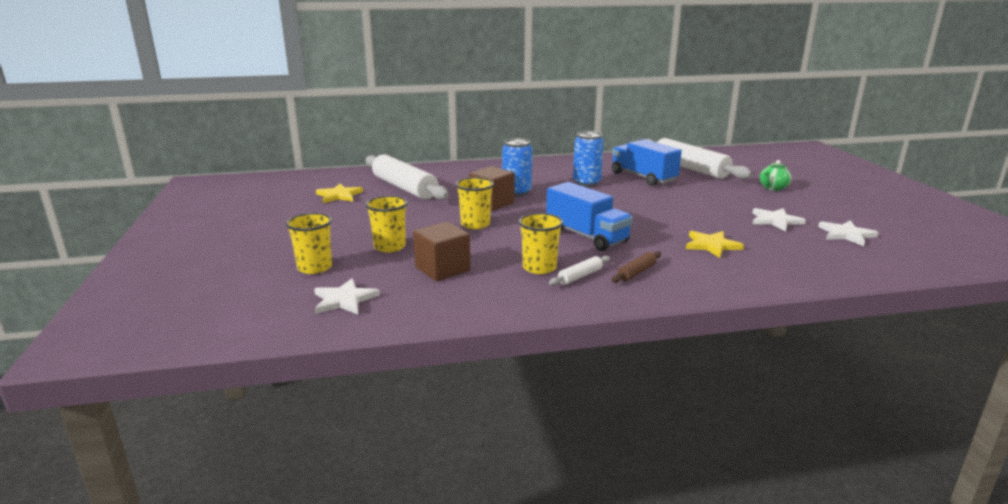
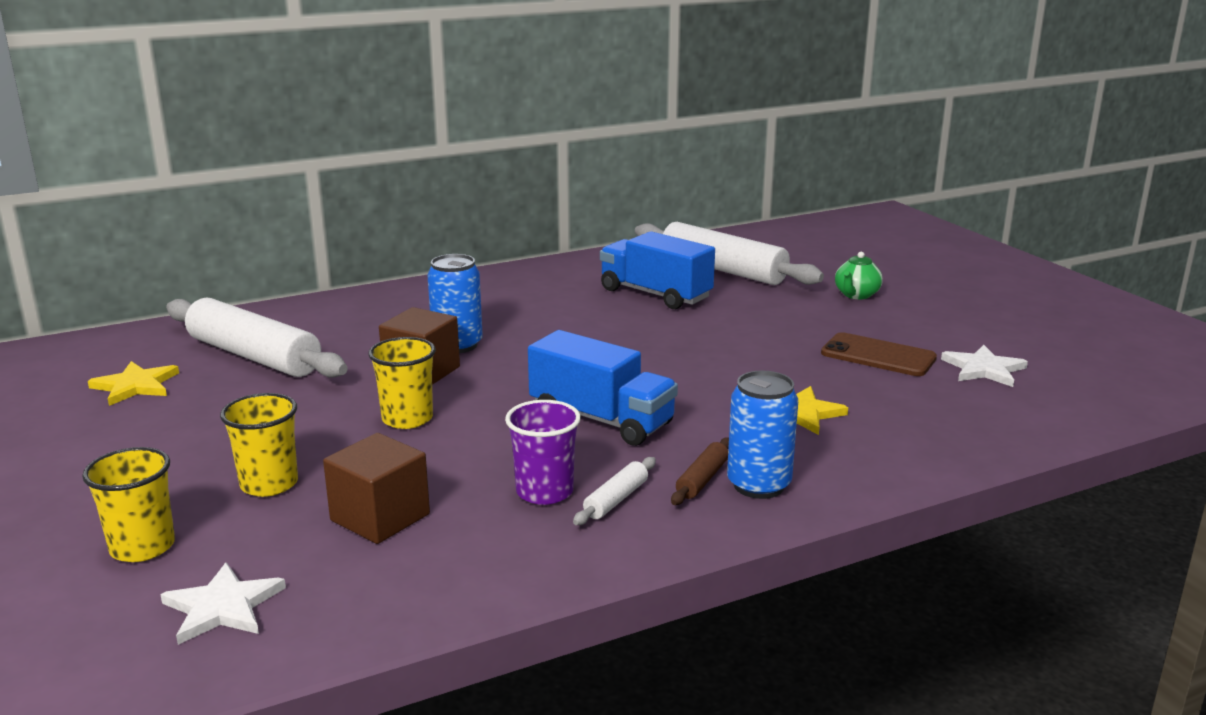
camera: 15 degrees left, 0 degrees up
yellow cup [518,213,563,274] -> purple cup [505,400,581,505]
blue can [573,131,604,187] -> blue can moved to [727,371,798,499]
white star [752,208,806,231] -> brown phone [821,332,937,376]

